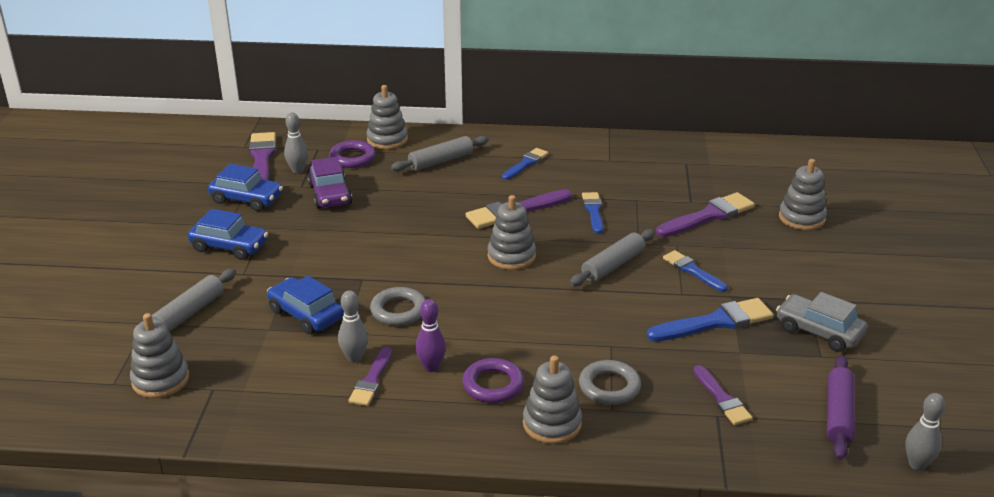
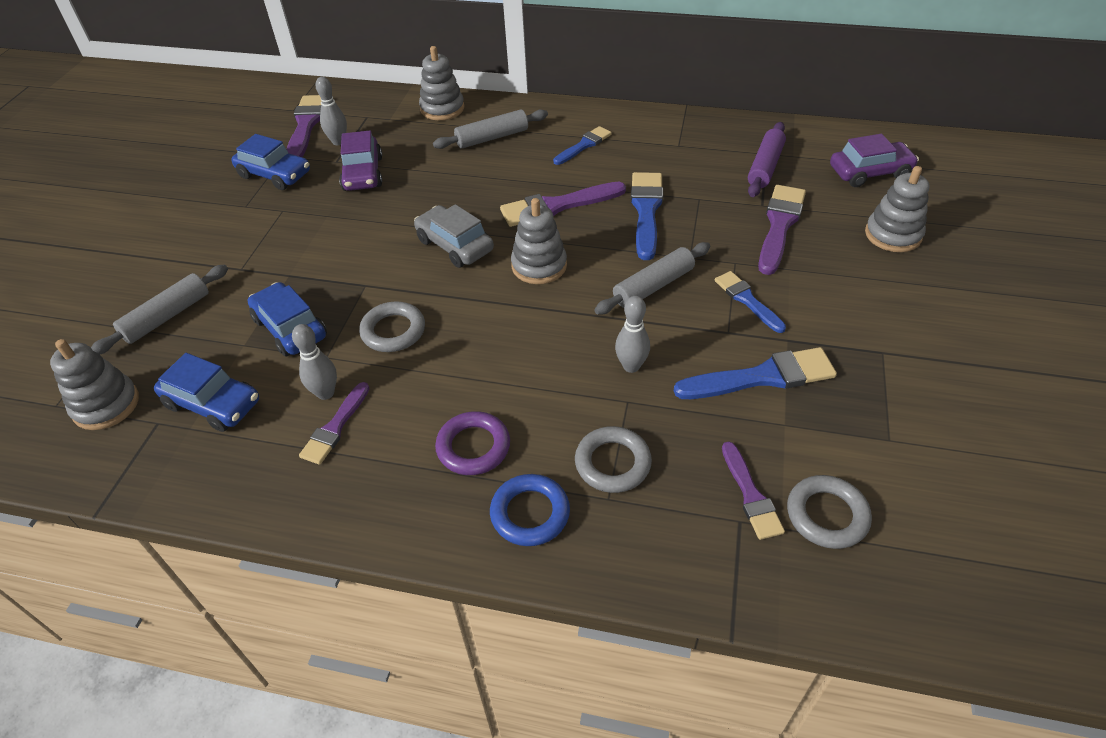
camera: 10 degrees right, 15 degrees up
blue car [188,209,268,260] -> blue car moved to [154,353,259,432]
purple ring [329,140,376,168] -> none
purple bowling pin [416,299,446,372] -> none
grey stacking toy [523,355,582,444] -> blue ring [490,474,570,546]
blue brush [582,192,603,234] -> blue brush [631,172,663,260], size x1.59
purple brush [656,192,755,237] -> purple brush turned 45 degrees counterclockwise [758,185,806,275]
grey car [776,292,867,352] -> grey car moved to [414,204,494,268]
purple rolling pin [827,355,855,460] -> purple rolling pin moved to [748,122,786,197]
grey bowling pin [905,393,946,471] -> grey bowling pin moved to [615,296,650,373]
none -> grey ring [787,475,872,549]
none -> purple car [830,134,919,187]

